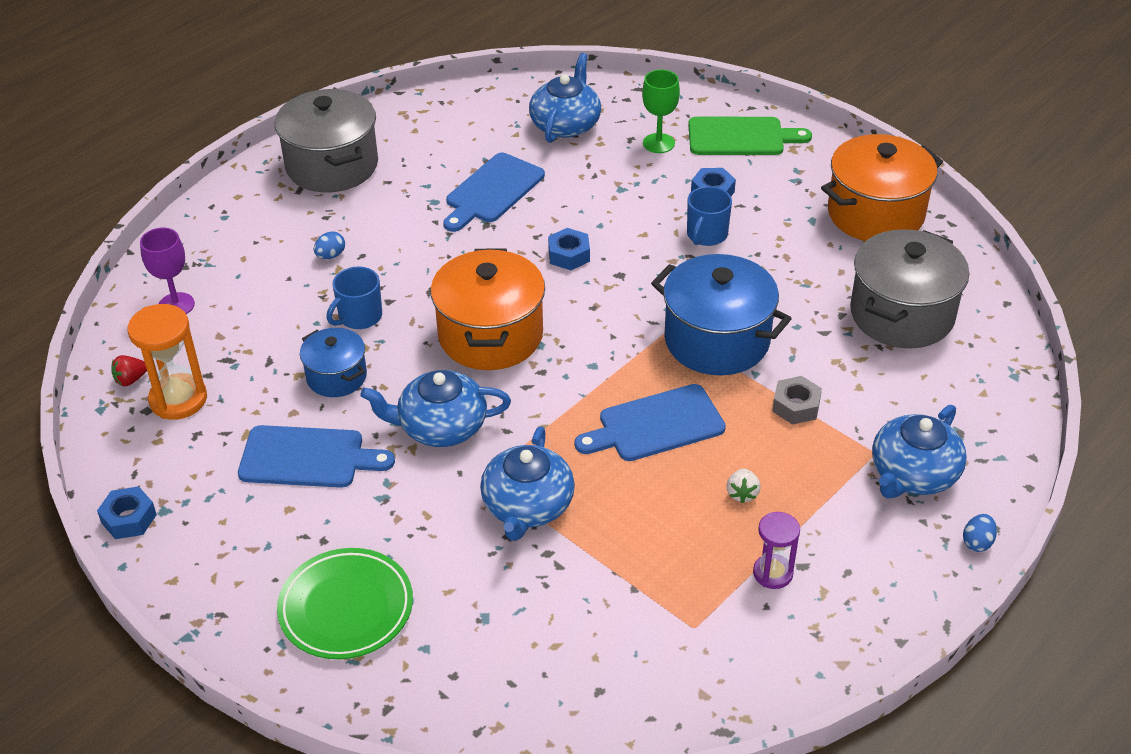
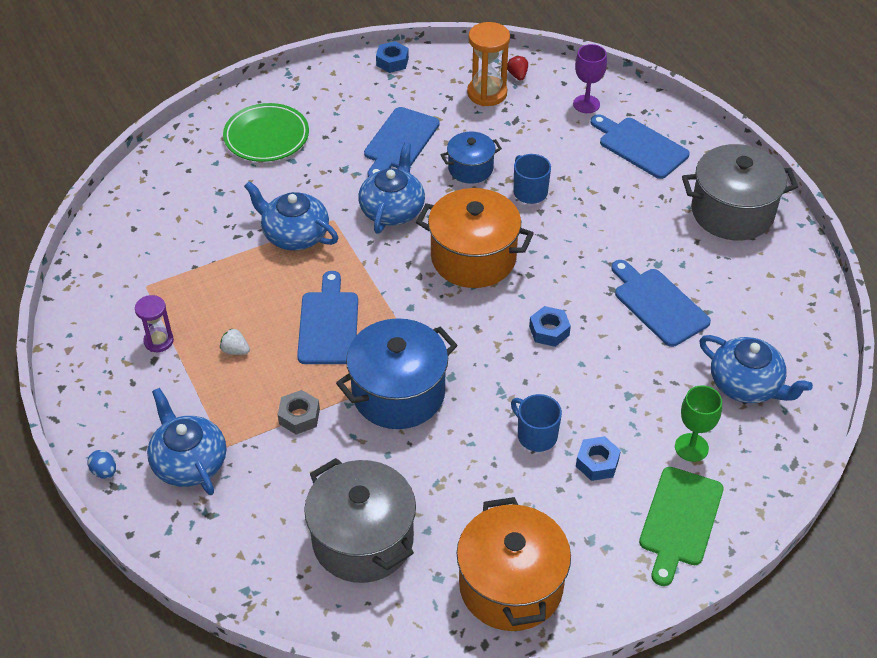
camera: 110 degrees right, 5 degrees up
blue egg [314,231,345,259] -> none
none -> blue cutting board [590,114,690,179]

